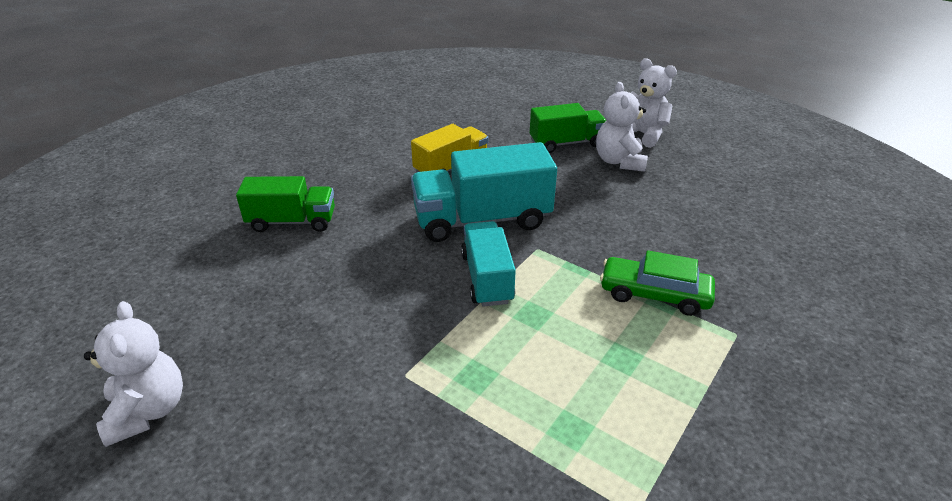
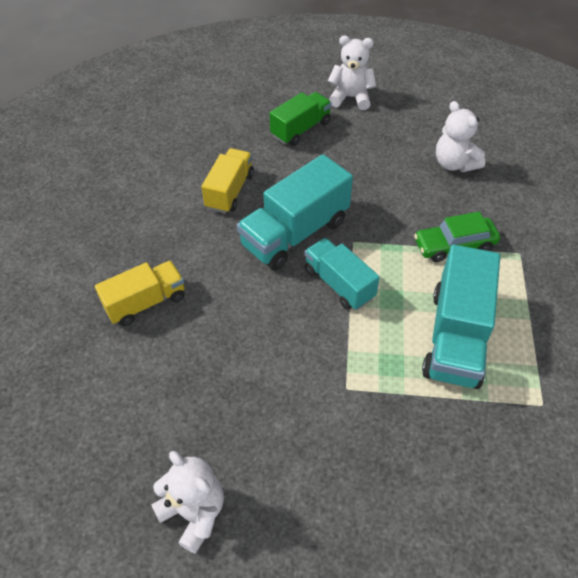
camera: 30 degrees left, 15 degrees up
green truck [236,176,335,232] -> yellow truck [95,260,185,326]
white teddy bear [596,82,648,172] -> white teddy bear moved to [436,101,485,172]
none -> turquoise truck [422,245,500,389]

